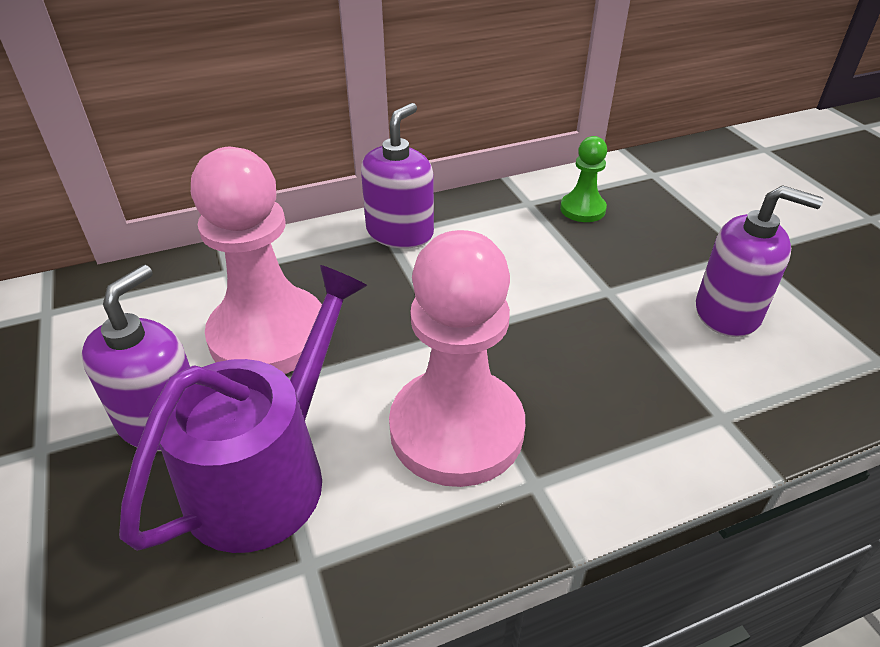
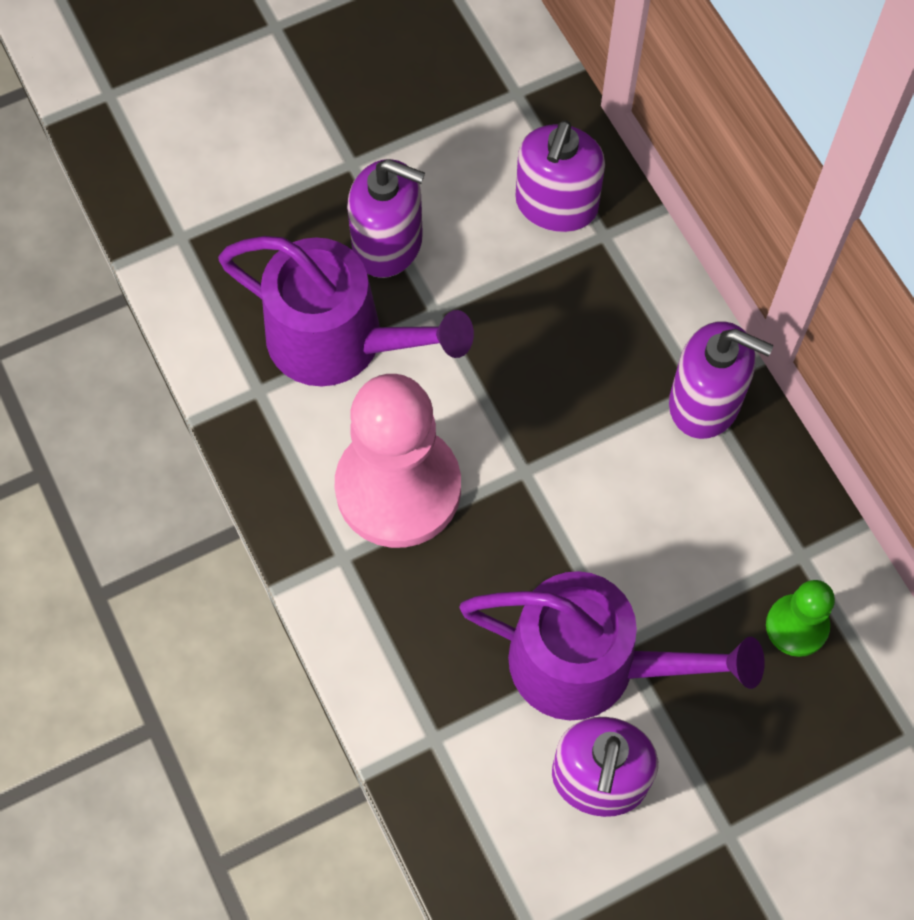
camera: 85 degrees right, 25 degrees up
pink pawn [191,147,322,374] -> none
none -> purple watering can [459,571,765,720]
none -> purple soap dispenser [515,120,605,232]

